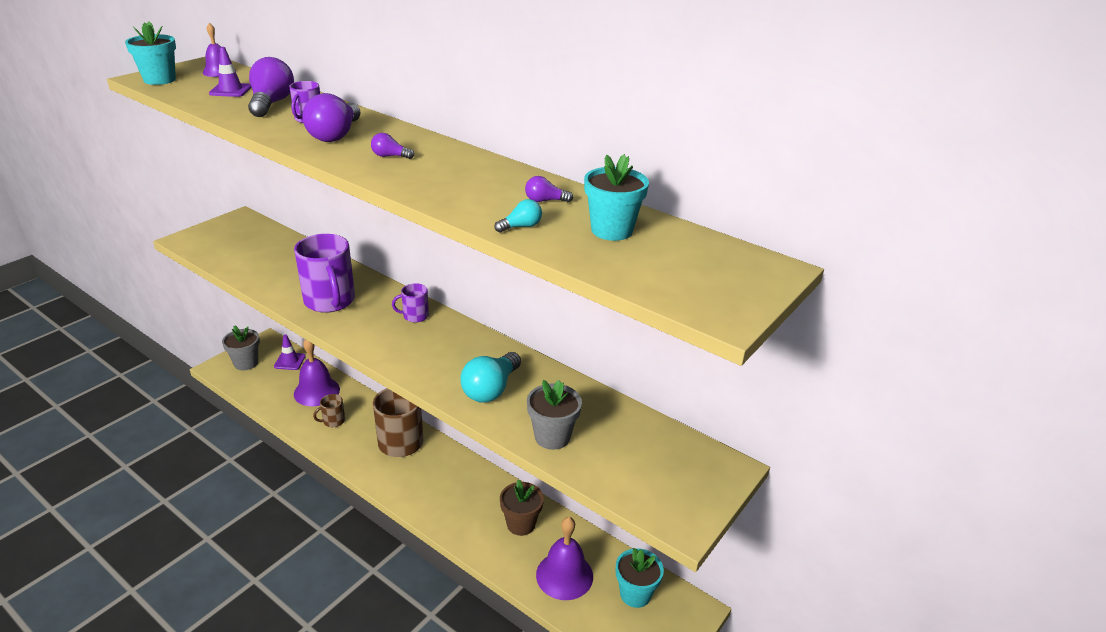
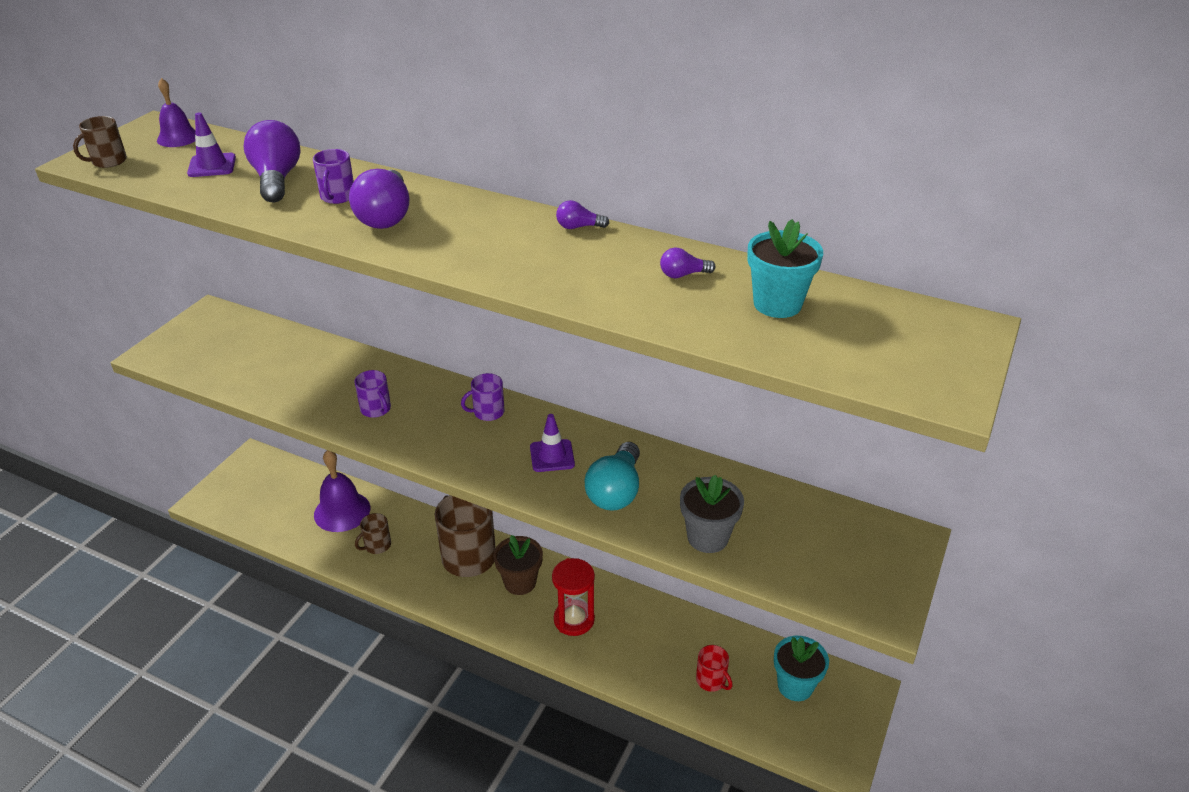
camera: 10 degrees left, 5 degrees up
turquoise flower pot [125,21,176,85] -> brown mug [73,116,127,168]
grey flower pot [222,325,260,370] -> none
purple traffic cone [274,335,306,370] -> purple traffic cone moved to [530,414,575,472]
purple mug [294,234,355,313] -> purple mug [354,370,391,418], size x0.49
purple light bulb [371,133,414,159] -> purple light bulb moved to [556,200,609,229]
turquoise light bulb [494,199,542,233] -> none
brown flower pot [500,480,544,536] -> brown flower pot moved to [494,535,543,595]
purple bell [536,517,593,600] -> red mug [696,645,733,692]
none -> red hourglass [552,558,595,636]

